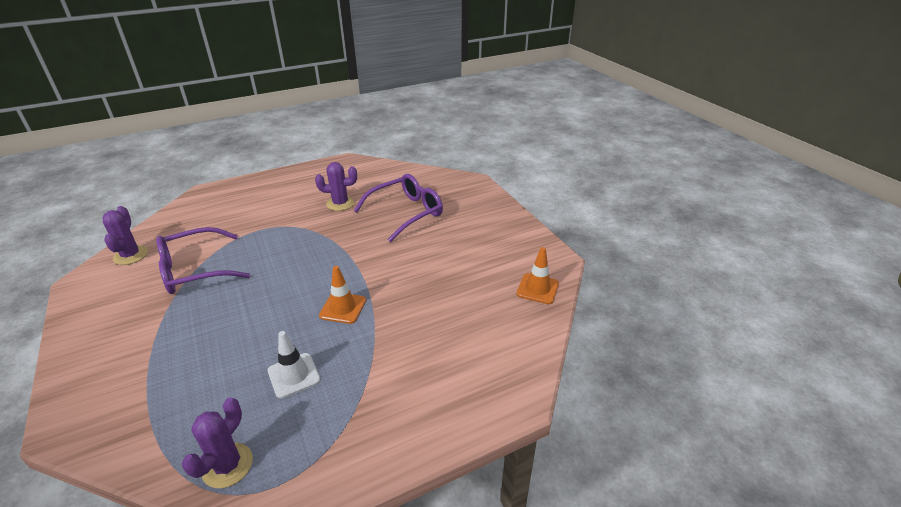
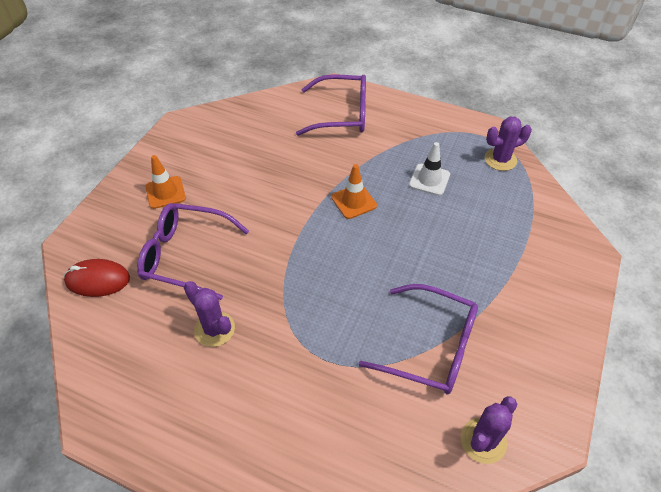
camera: 130 degrees left, 15 degrees up
orange traffic cone [517,247,559,304] -> orange traffic cone moved to [145,155,186,209]
none -> red mouse [64,259,130,297]
none -> purple glasses [296,74,366,136]

